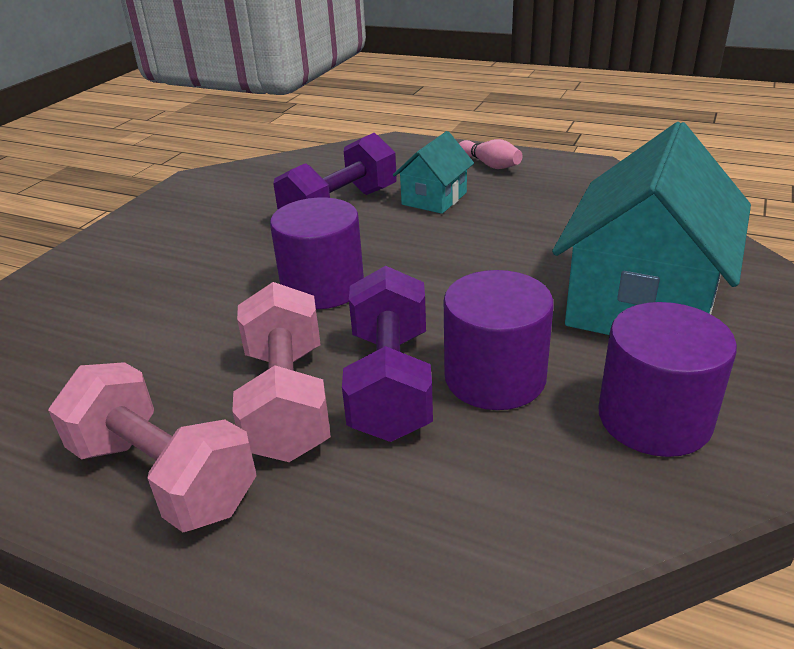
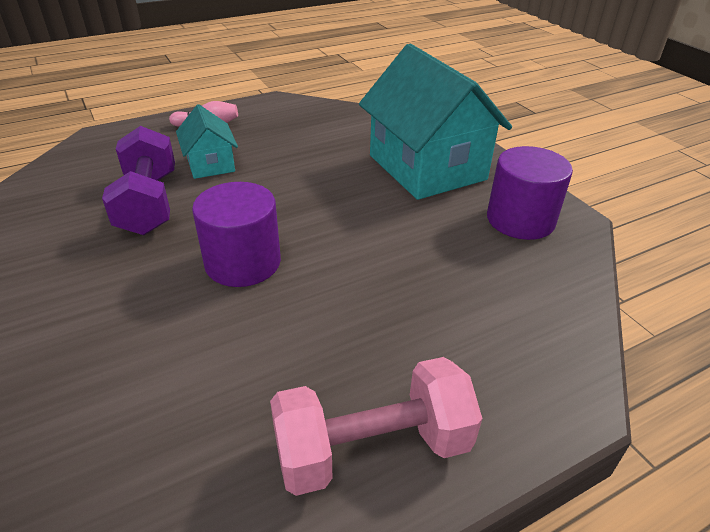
camera: 55 degrees left, 5 degrees up
pink dumbbell [232,282,331,462] -> none
purple dumbbell [342,266,433,442] -> none
purple cylinder [444,270,554,410] -> none

